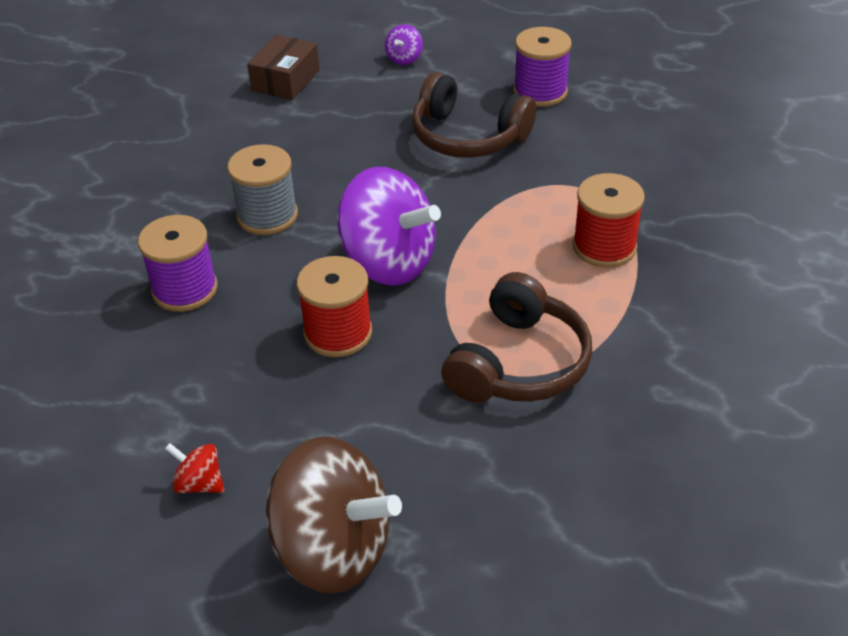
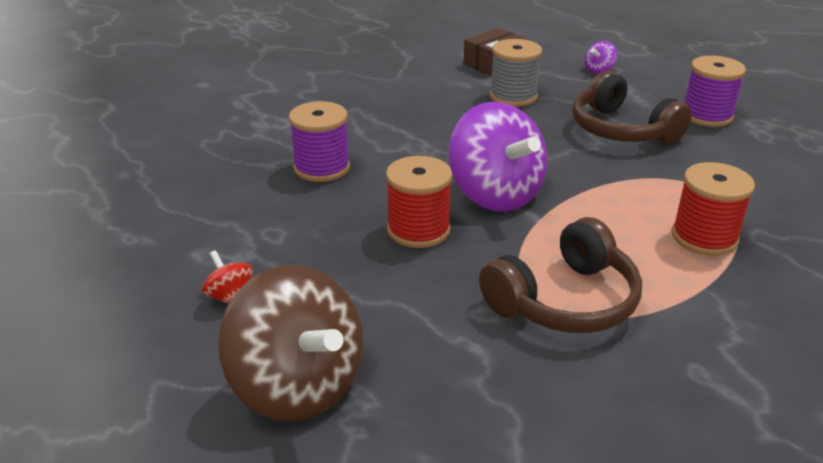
camera: 25 degrees right, 10 degrees down
grey spool [227,144,298,235] -> grey spool moved to [490,39,542,107]

